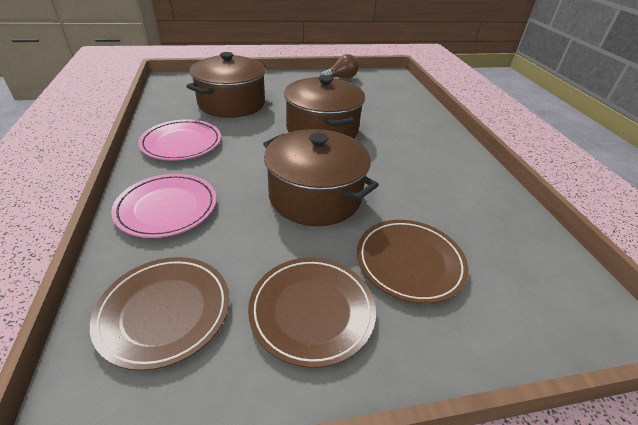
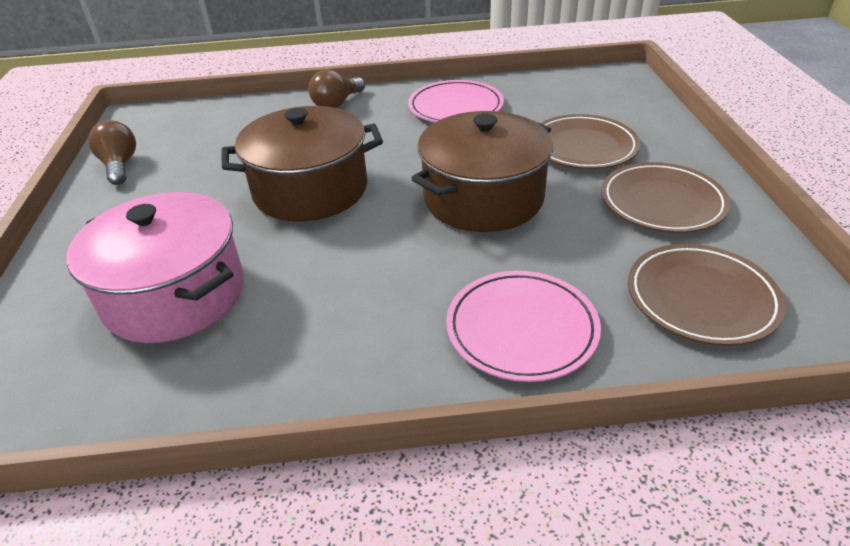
camera: 80 degrees left, 0 degrees up
pink plate [138,119,221,161] -> pink plate moved to [408,80,504,122]
brown pot [186,52,266,118] -> pink pot [66,192,244,343]
none -> brown light bulb [308,69,365,108]

